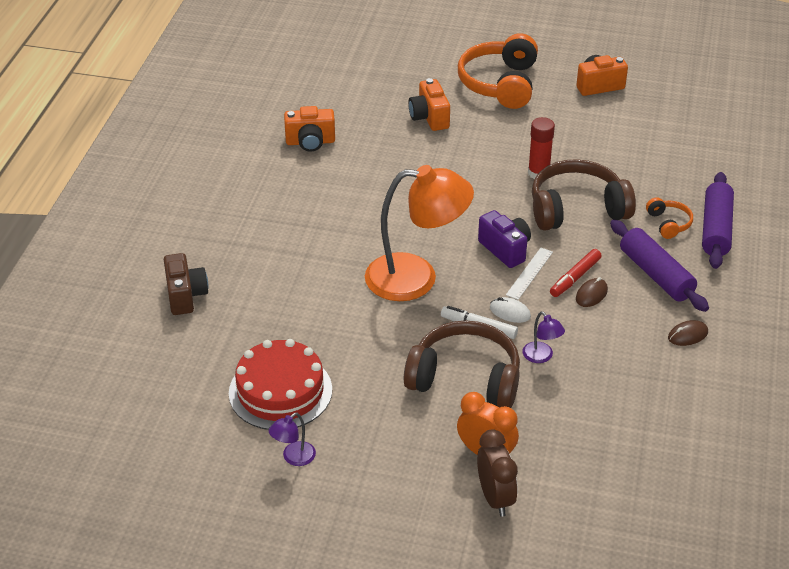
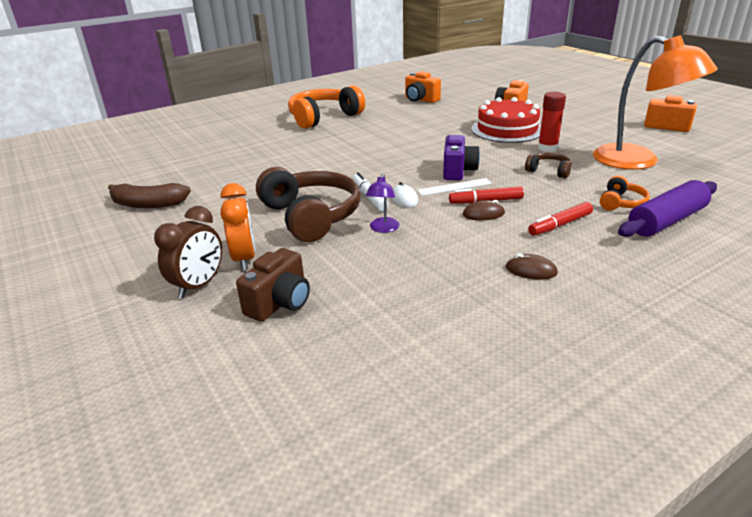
camera: 45 degrees right, 10 degrees down
brown camera [164,253,208,315] -> brown camera moved to [236,248,310,322]
red cake [229,339,332,430] -> red cake moved to [471,97,541,143]
purple lamp [269,413,316,466] -> brown banana [108,183,191,208]
orange lamp [365,165,474,301] -> orange lamp moved to [593,35,718,170]
orange headphones [458,33,538,109] -> orange headphones moved to [288,85,365,129]
brown headphones [532,159,636,230] -> brown headphones [525,153,572,179], size x0.47
purple rolling pin [610,220,709,312] -> red marker [528,202,593,236]

